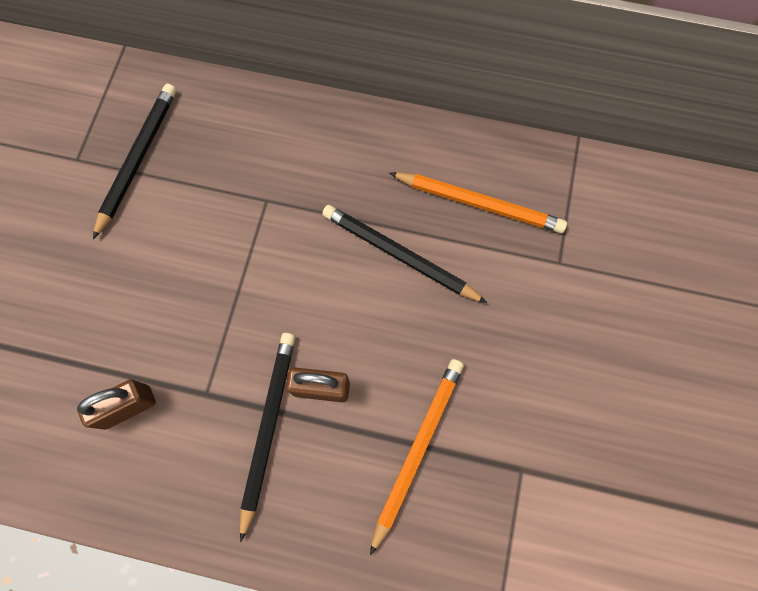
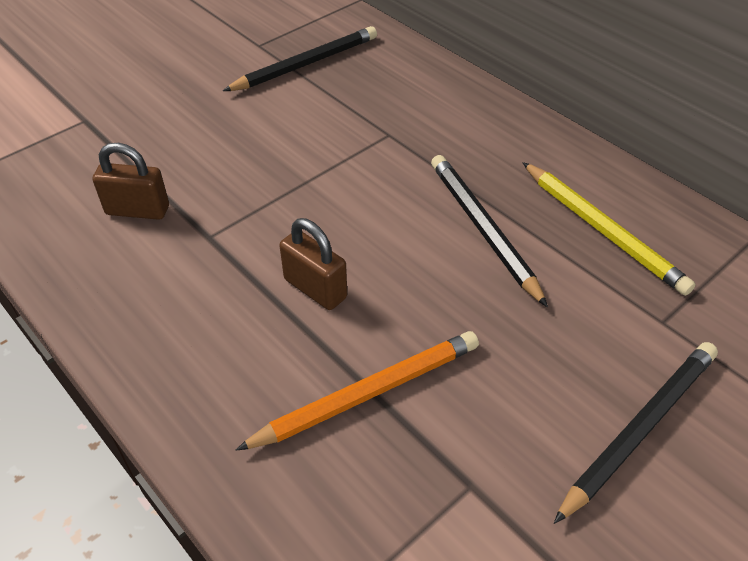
camera: 35 degrees right, 25 degrees down
black pencil [240,333,295,542] -> black pencil moved to [554,342,718,524]
orange pencil [389,172,567,233] -> yellow pencil [522,162,696,296]

